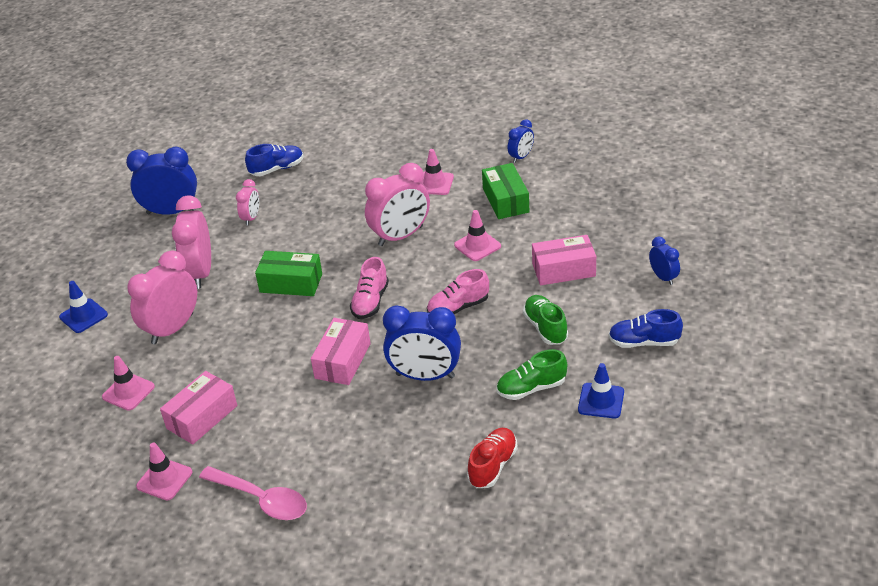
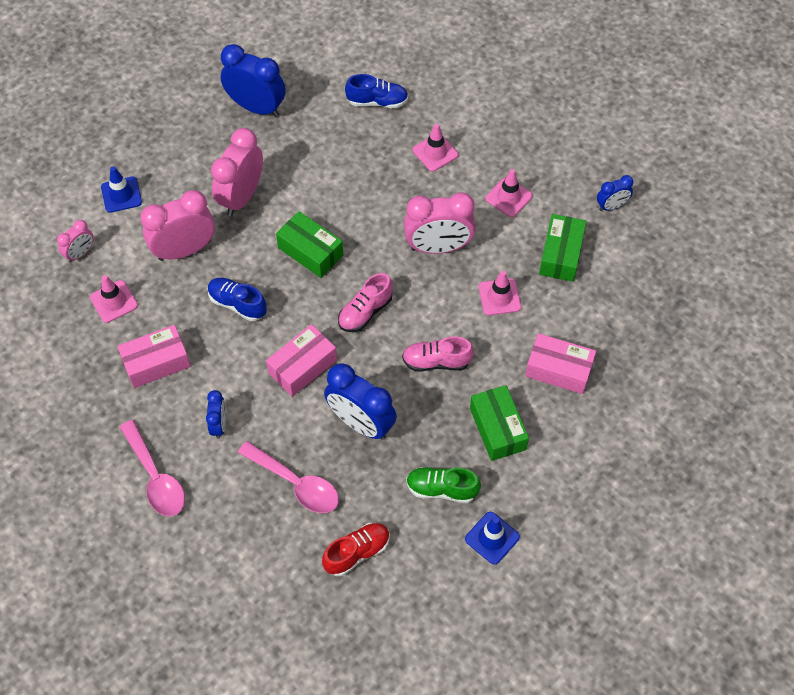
camera: 25 degrees right, 20 degrees up
pink traffic cone [136,443,192,501] -> pink traffic cone moved to [413,124,459,171]
pink clock [236,179,259,226] -> pink clock moved to [57,220,94,262]
green shoe [523,295,568,345] -> green box [470,385,529,461]
blue shoe [609,309,683,348] -> blue shoe moved to [208,278,267,321]
blue clock [649,237,680,285] -> blue clock moved to [206,390,226,439]
none -> pink spoon [238,441,339,513]

